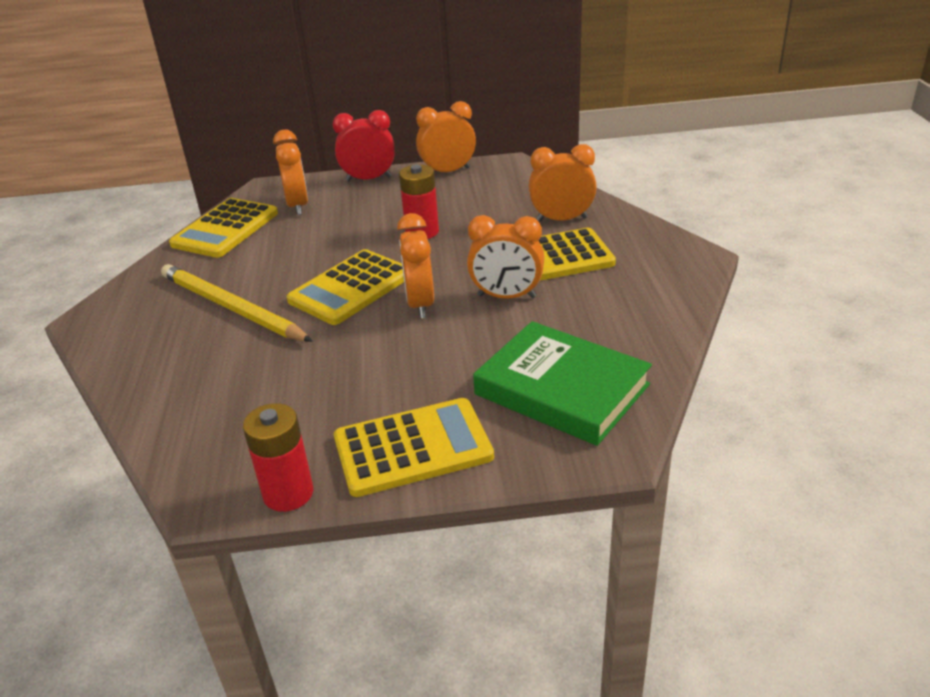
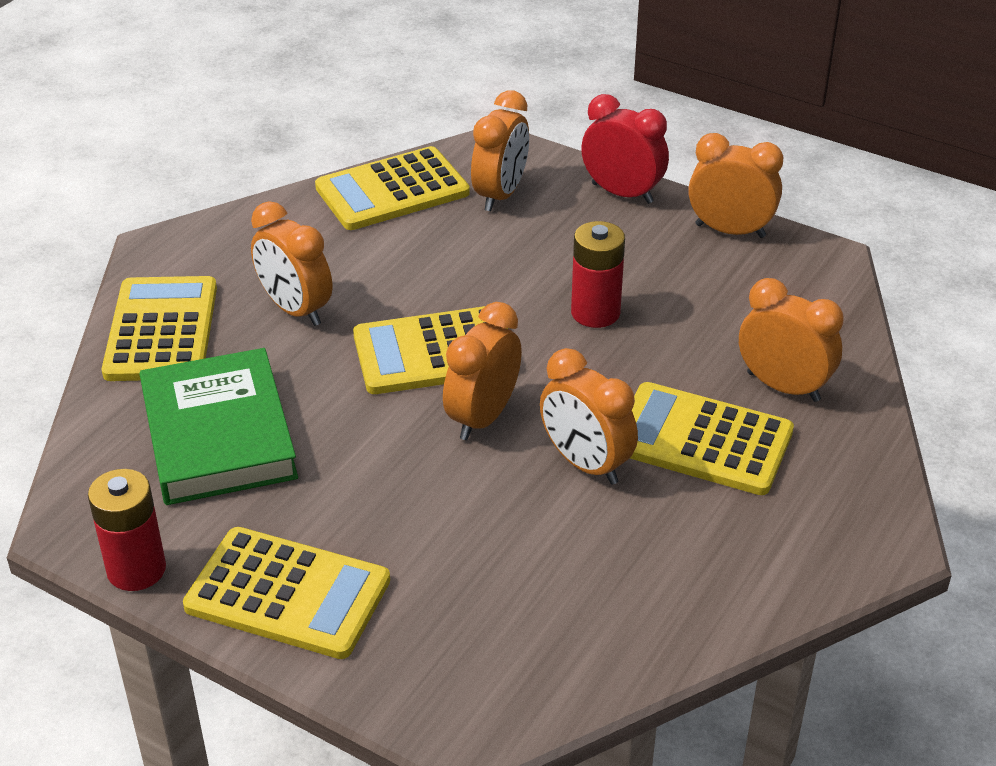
camera: 35 degrees right, 5 degrees up
yellow pencil [161,264,313,342] -> orange clock [251,201,332,326]
green book [473,321,652,446] -> green book moved to [140,348,298,505]
none -> yellow calculator [101,276,217,381]

